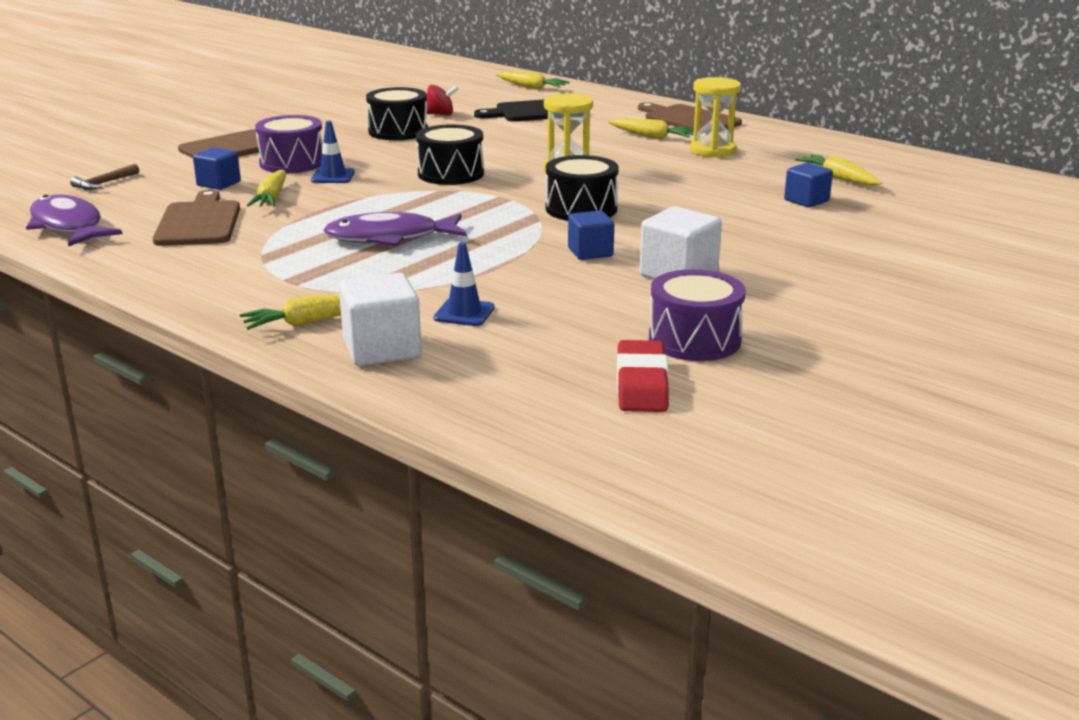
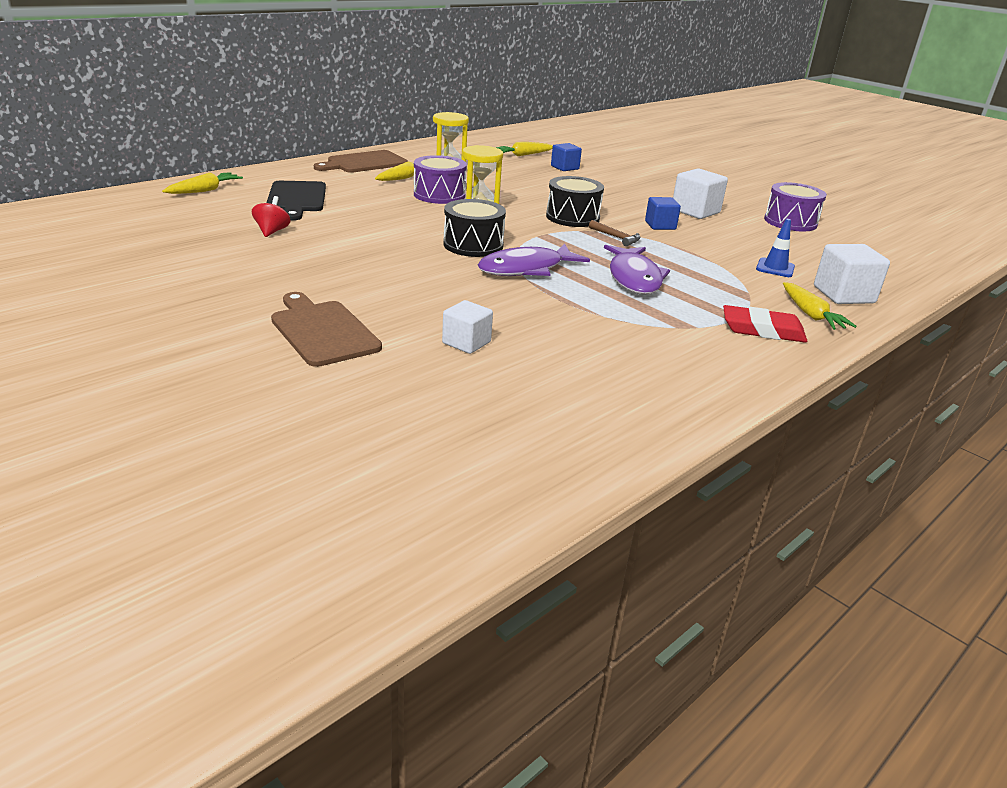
camera: 85 degrees left, 5 degrees up
purple fish [26,194,122,246] -> purple fish moved to [478,244,590,276]
brown hammer [70,164,139,190] -> brown hammer moved to [589,220,641,246]
brown cutting board [153,190,240,246] -> none
blue cube [193,147,241,190] -> white cube [442,300,493,354]
yellow carrot [247,170,286,207] -> none
purple drum [255,115,323,173] -> purple drum moved to [414,155,467,204]
blue traffic cone [311,121,355,183] -> none
black drum [366,87,428,140] -> none
red eraser [617,340,669,412] -> red eraser moved to [723,305,807,343]

